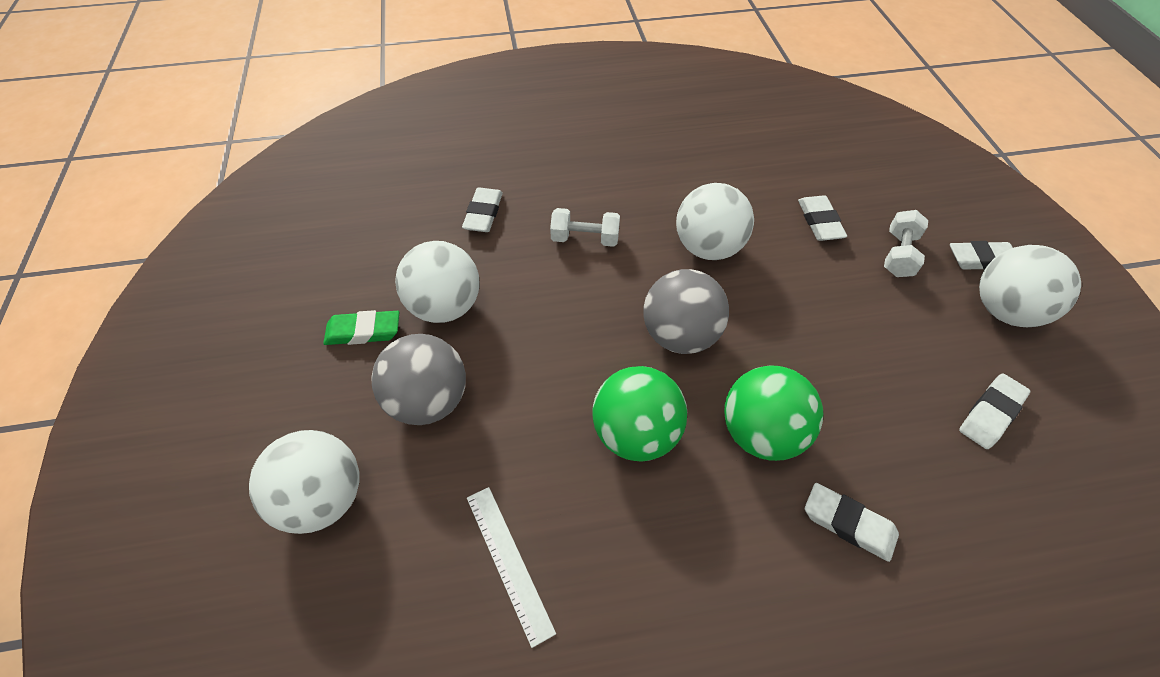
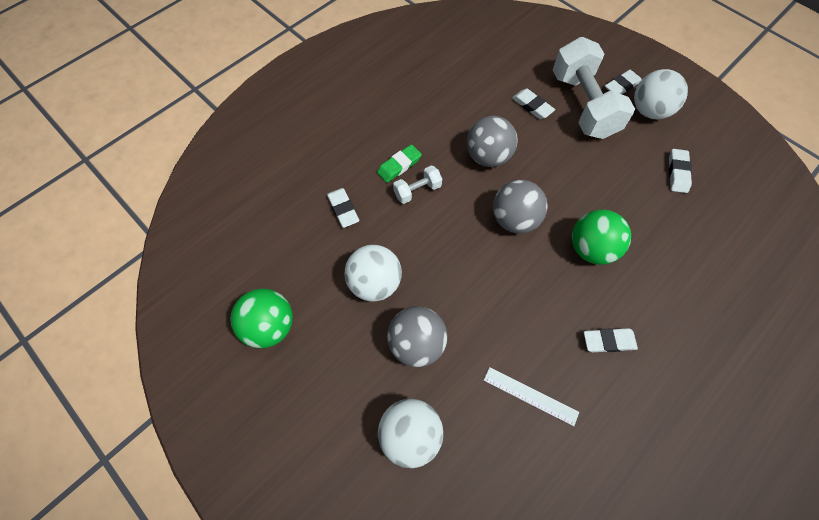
camera: 35 degrees left, 10 degrees up
green eraser [323,310,399,345] -> green eraser moved to [377,144,422,183]
green ball [592,366,687,462] -> green ball moved to [230,289,293,348]
white ball [676,183,754,260] -> grey ball [467,116,518,167]
white eraser [805,483,899,562] -> white eraser moved to [584,328,638,352]
white dumbbell [884,210,928,277] -> white dumbbell [553,37,635,139], size x2.23

